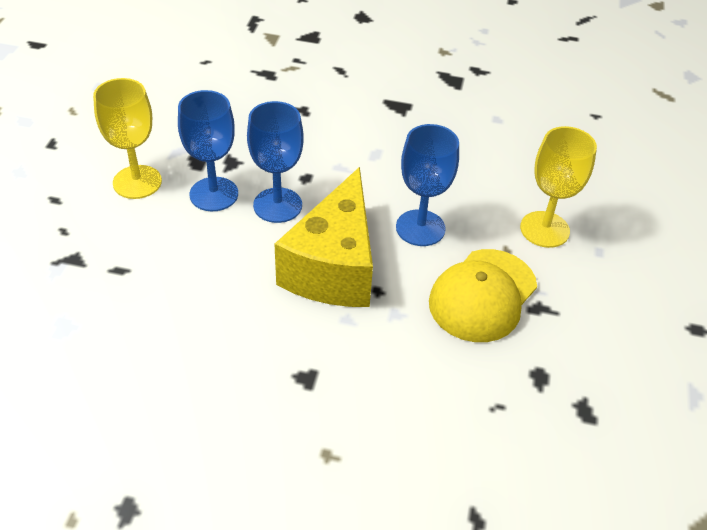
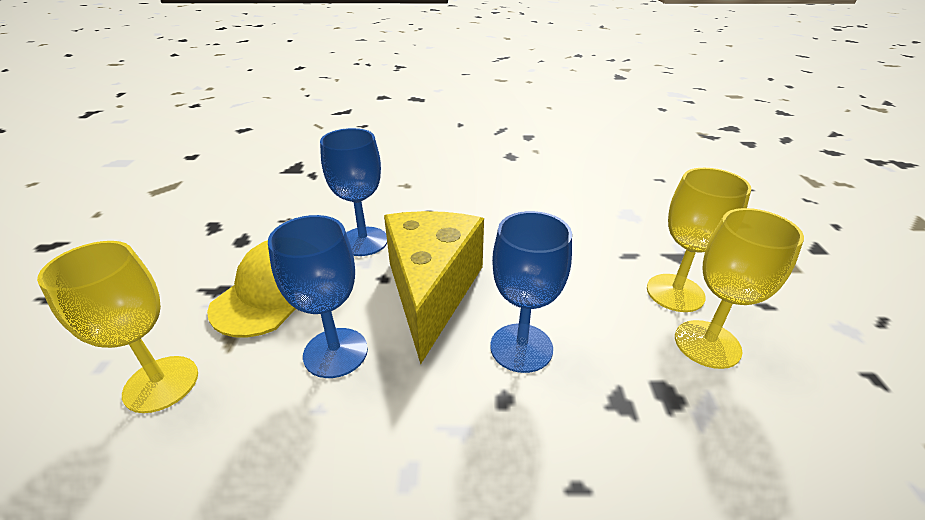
camera: 170 degrees right, 10 degrees down
blue goblet [178,90,238,211] -> blue goblet moved to [320,128,387,256]
none -> yellow goblet [647,168,752,312]

